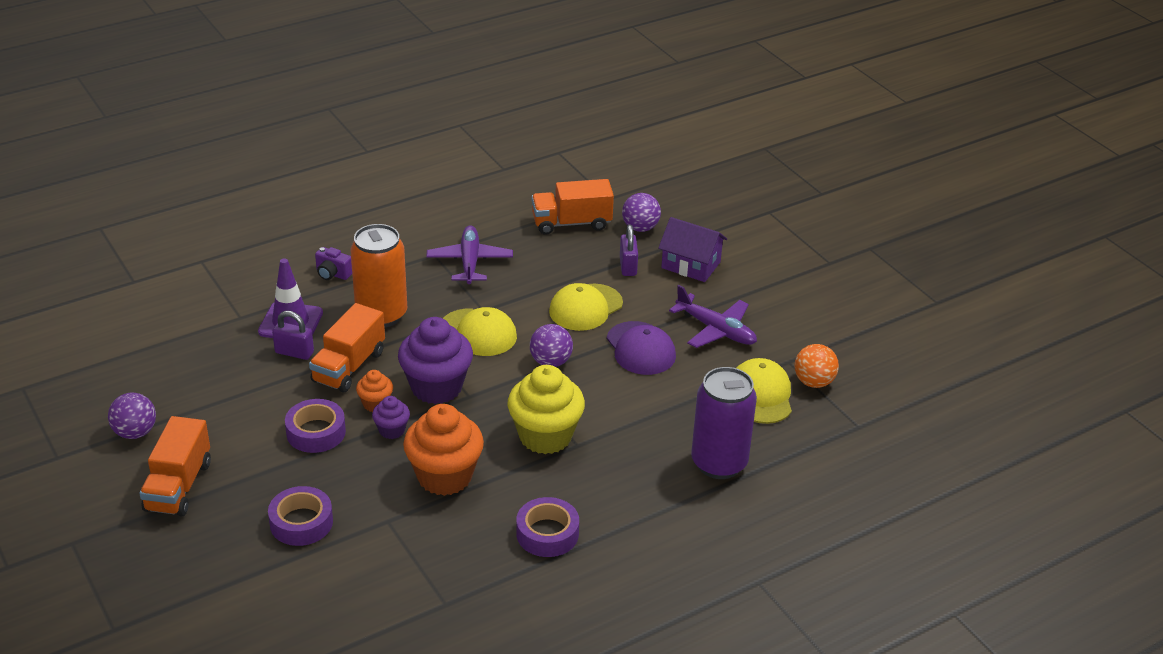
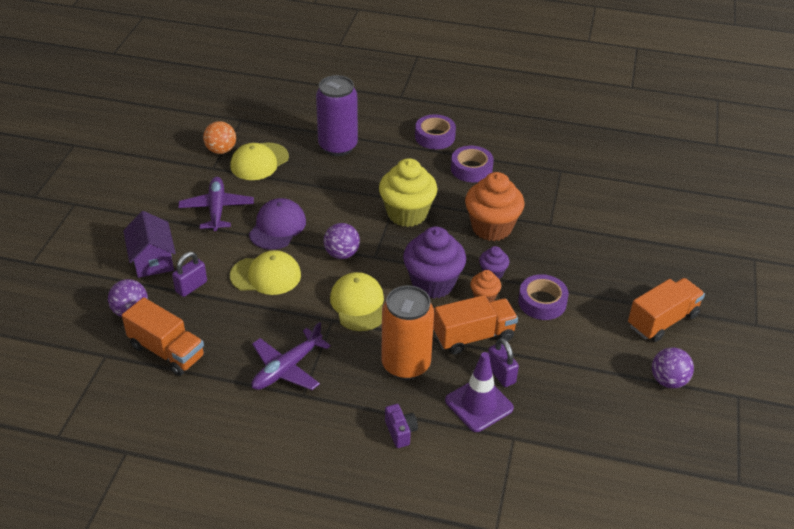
camera: 135 degrees left, 5 degrees up
purple tape [268,486,333,546] -> purple tape moved to [415,114,456,149]

